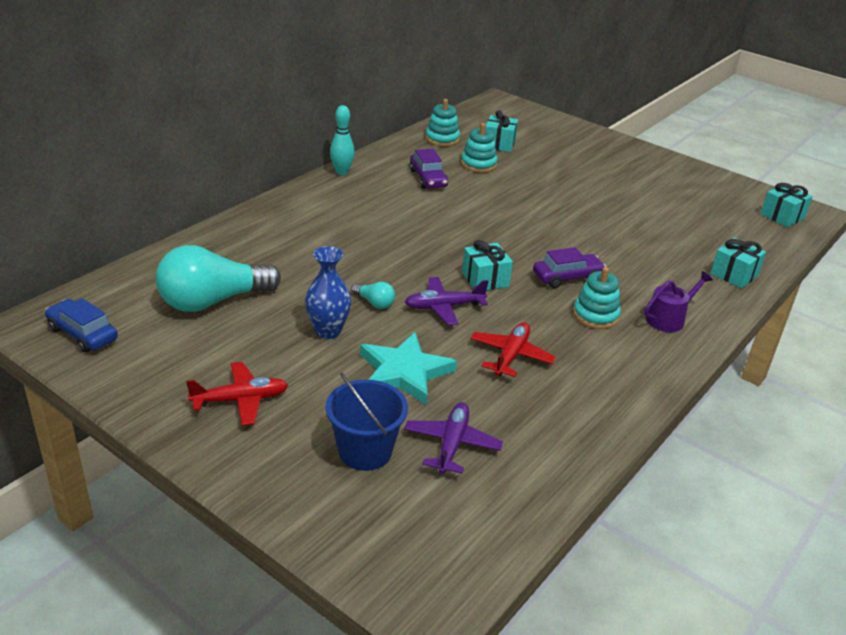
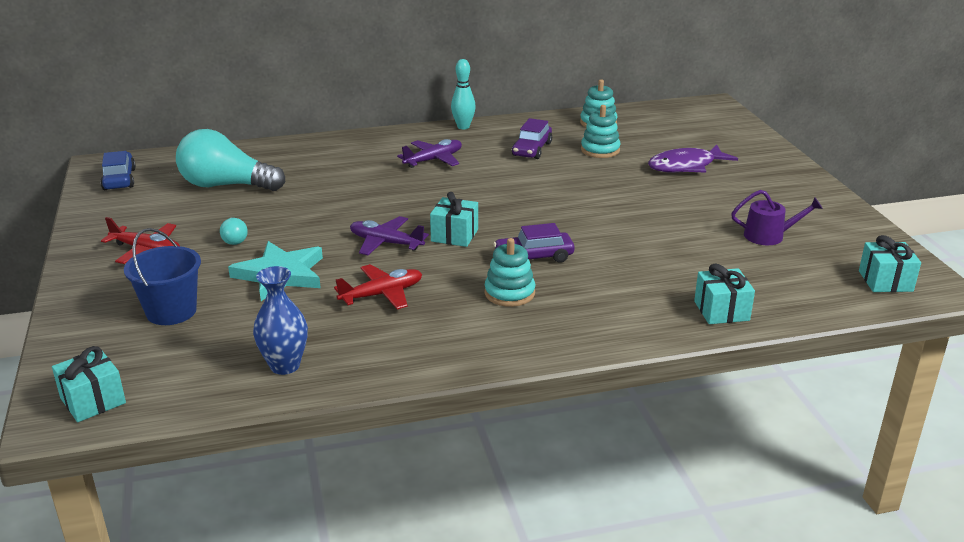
camera: 40 degrees right, 5 degrees down
blue vase [305,246,351,339] -> blue vase moved to [253,266,308,375]
turquoise light bulb [351,282,395,309] -> turquoise light bulb moved to [220,217,248,245]
purple plane [404,402,503,474] -> purple plane moved to [397,139,462,168]
turquoise gift [486,110,518,152] -> turquoise gift moved to [52,346,126,422]
purple car [533,247,606,288] -> purple car turned 150 degrees clockwise [493,223,574,263]
purple watering can [644,271,713,332] -> purple watering can moved to [731,190,823,245]
none -> purple fish [648,145,738,173]

